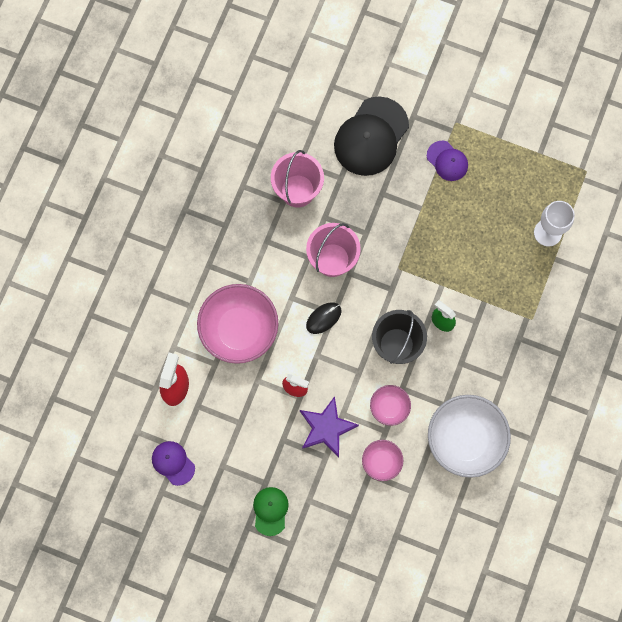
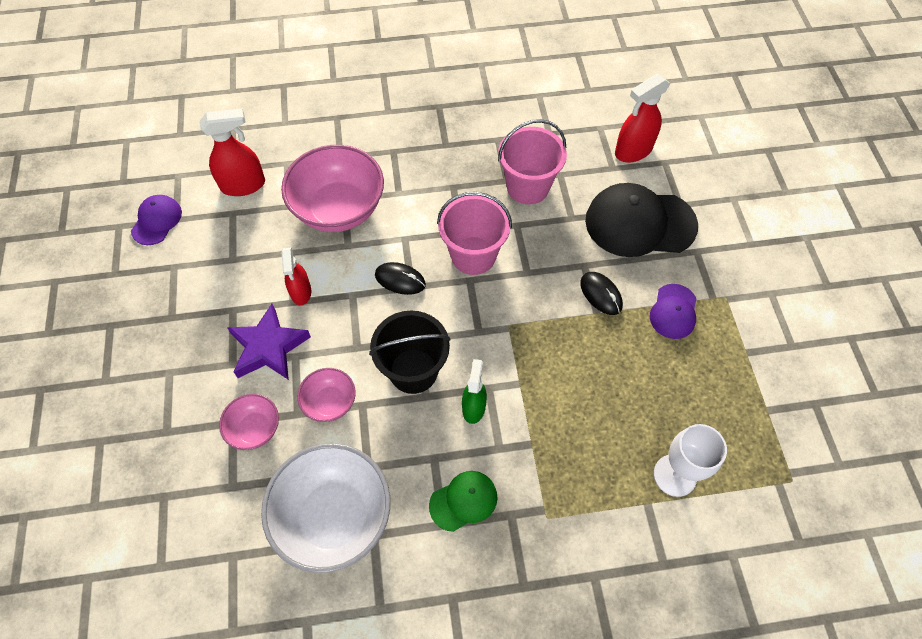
camera: 60 degrees right, 15 degrees down
green cap [253,487,289,536] -> green cap moved to [429,471,497,532]
none -> black mouse [580,272,623,315]
none -> red spray bottle [615,74,670,163]

